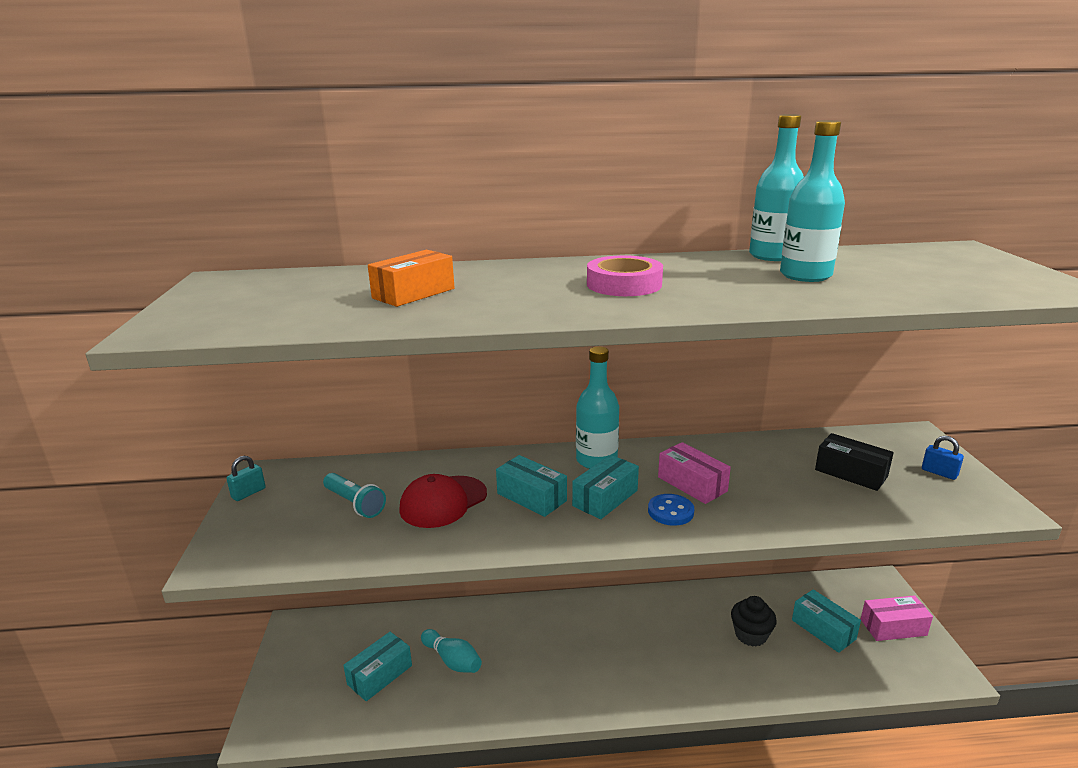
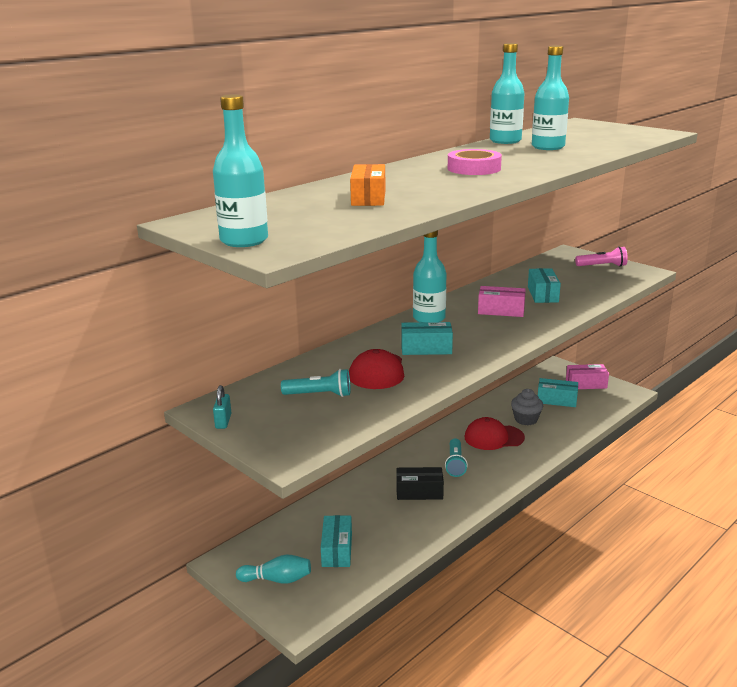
camera: 40 degrees left, 0 degrees up
turquoise bowling pin [421,629,482,673] -> turquoise bowling pin moved to [236,554,311,584]
turquoise box [572,455,639,519] -> turquoise box moved to [528,268,561,303]
blue button [648,494,694,526] -> none
black cupcake [731,596,777,647] -> grey cupcake [511,389,543,425]
black box [815,433,894,491] -> black box moved to [396,467,444,500]
pink box [861,595,933,641] -> pink box turned 45 degrees clockwise [566,364,609,389]
blue padlock [922,436,964,480] -> pink flashlight [575,246,628,267]
none -> turquoise bottle [213,94,268,247]
none -> turquoise flashlight [445,438,468,477]
none -> red cap [465,417,525,450]

